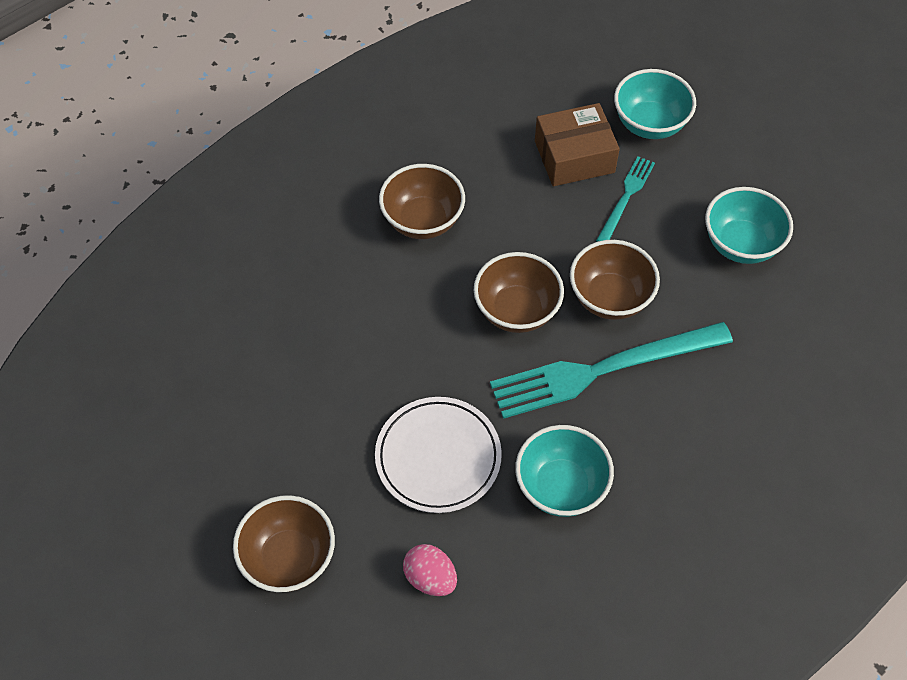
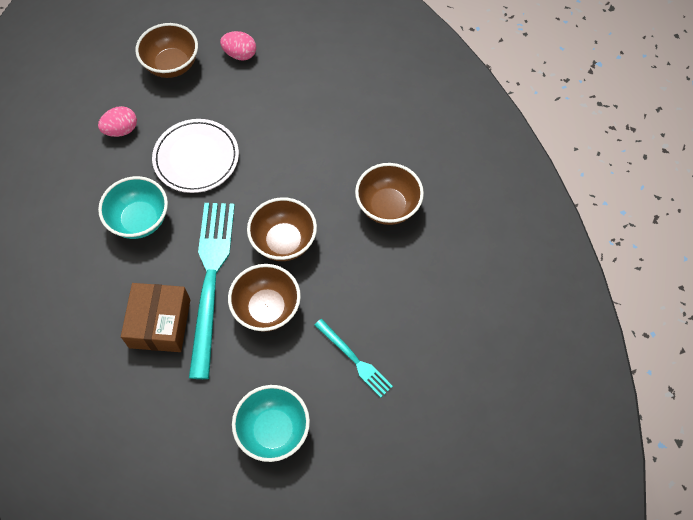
camera: 110 degrees right, 5 degrees up
brown box [535,103,620,186] -> brown box moved to [121,283,190,352]
turquoise bowl [614,69,696,139] -> none
none -> pink egg [220,31,256,61]

